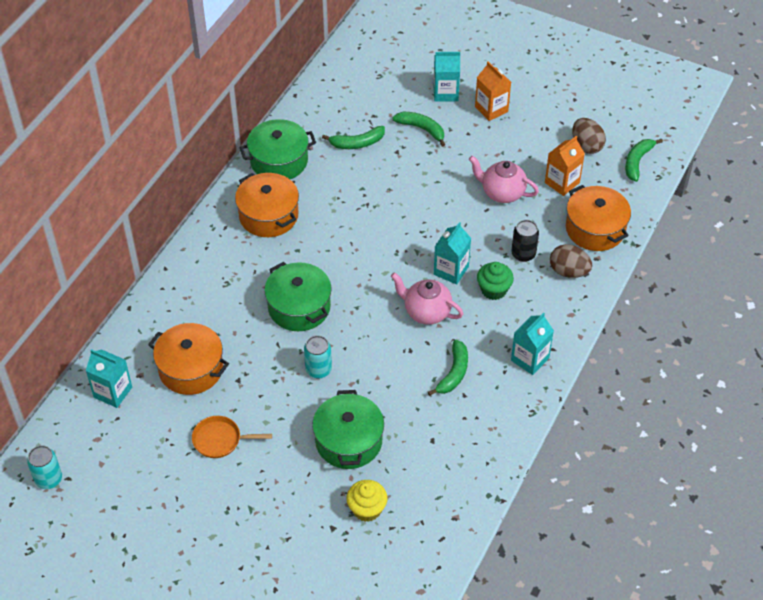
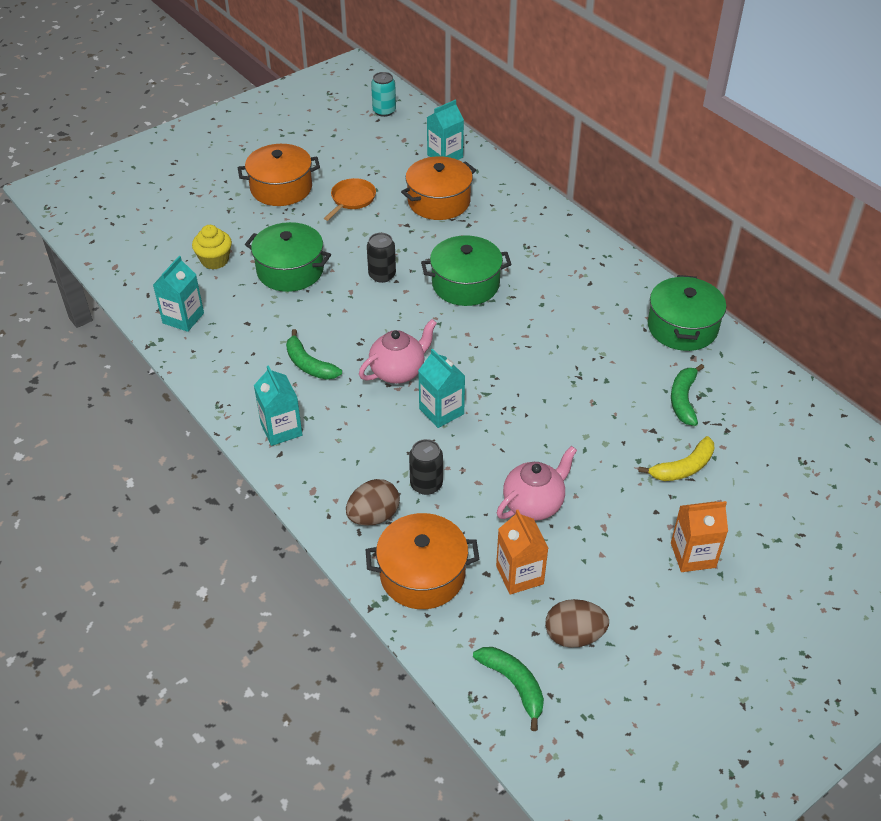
camera: 115 degrees right, 5 degrees down
orange pot [235,173,299,237] -> orange pot moved to [238,144,320,206]
turquoise can [304,336,332,379] -> black can [367,233,396,283]
green banana [392,112,445,147] -> yellow banana [638,436,714,481]
turquoise carton [433,52,460,102] -> turquoise carton moved to [153,256,204,332]
green cupcake [477,262,514,300] -> none

